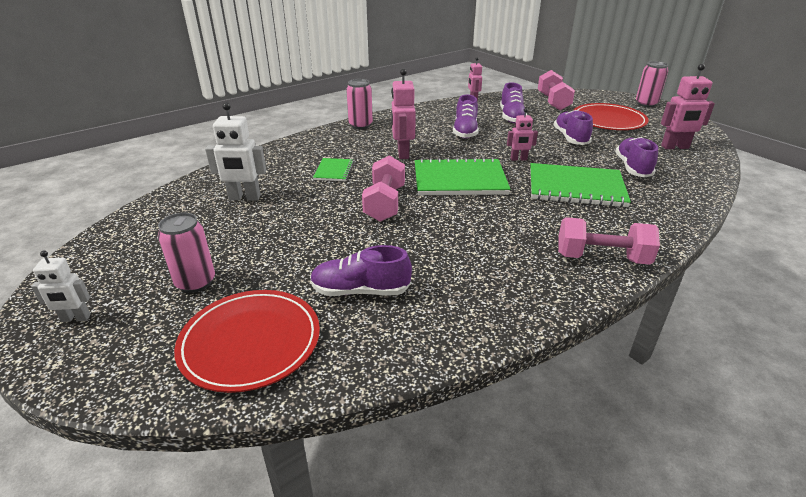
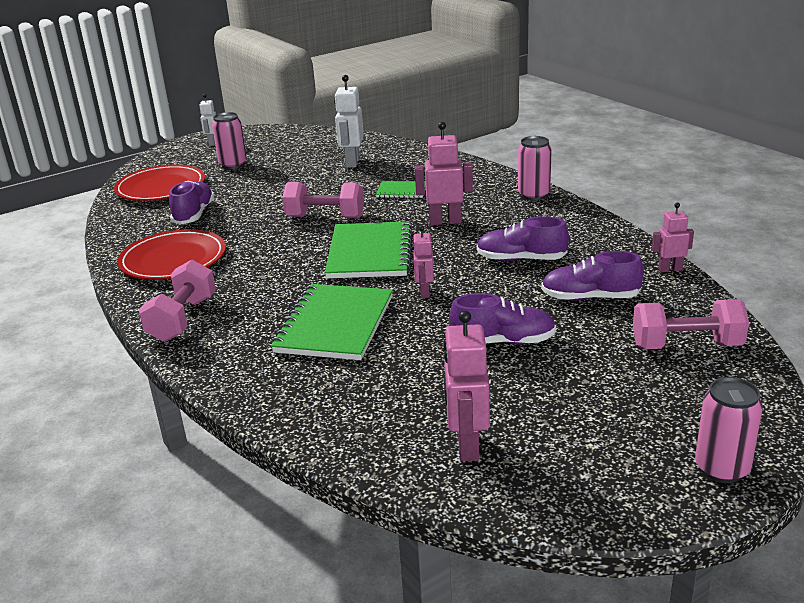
camera: 95 degrees right, 5 degrees down
red plate [574,103,649,130] -> red plate moved to [117,229,226,280]
purple shoe [615,137,658,178] -> none

